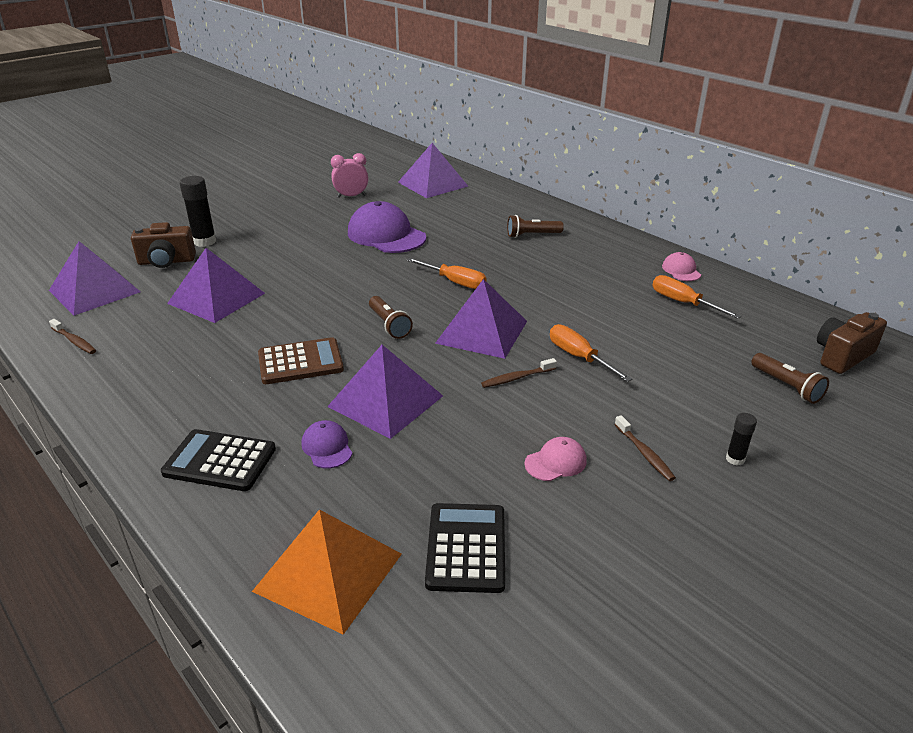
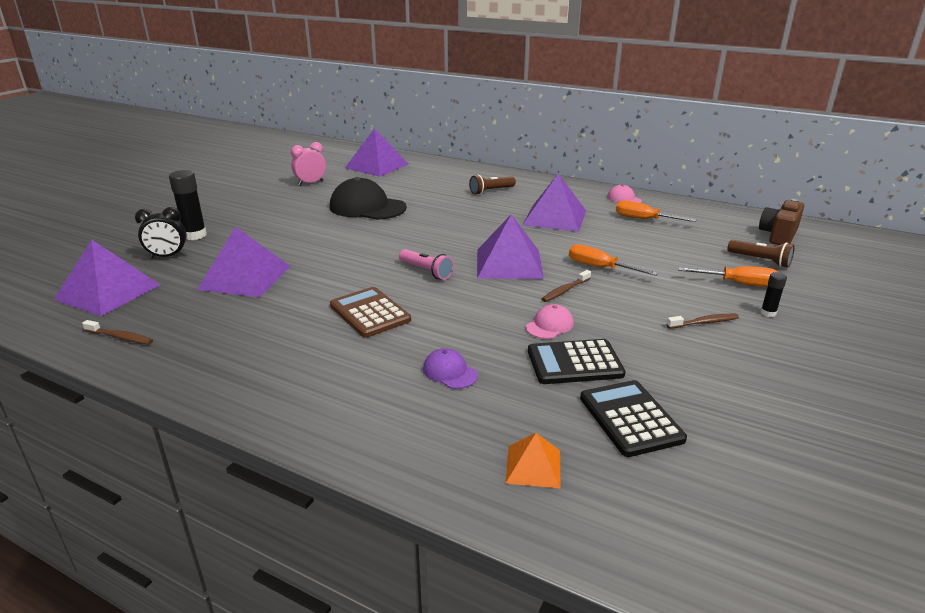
camera: 20 degrees left, 5 degrees down
brown camera [131,222,196,268] -> black clock [135,207,187,258]
black calculator [161,429,276,491] -> black calculator moved to [528,339,625,384]
orange pyramid [252,509,402,635] -> orange pyramid [505,433,560,488], size x0.52
brown calculator [258,337,344,384] -> brown calculator turned 90 degrees counterclockwise [330,287,411,338]
purple pyramid [327,345,443,439] -> purple pyramid moved to [523,173,586,232]
purple cap [348,201,426,253] -> black cap [330,177,407,220]
brown flashlight [369,296,413,339] -> pink flashlight [399,249,454,280]
orange screwdriver [407,258,487,289] -> orange screwdriver moved to [678,266,777,287]
pink cap [524,437,587,481] -> pink cap moved to [526,304,574,339]
brown toothbrush [614,415,676,481] -> brown toothbrush turned 60 degrees counterclockwise [666,314,739,329]

